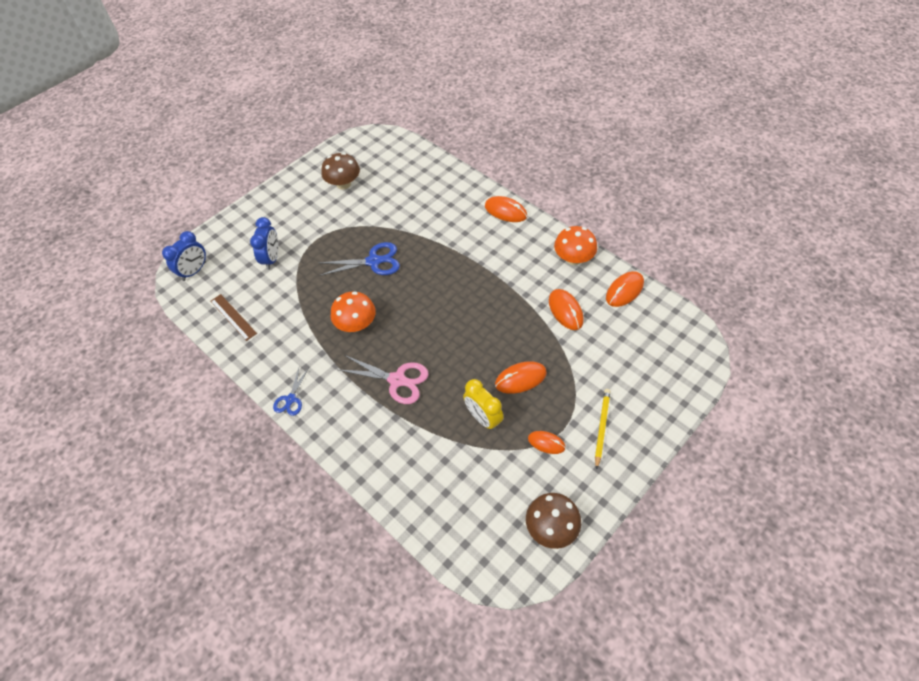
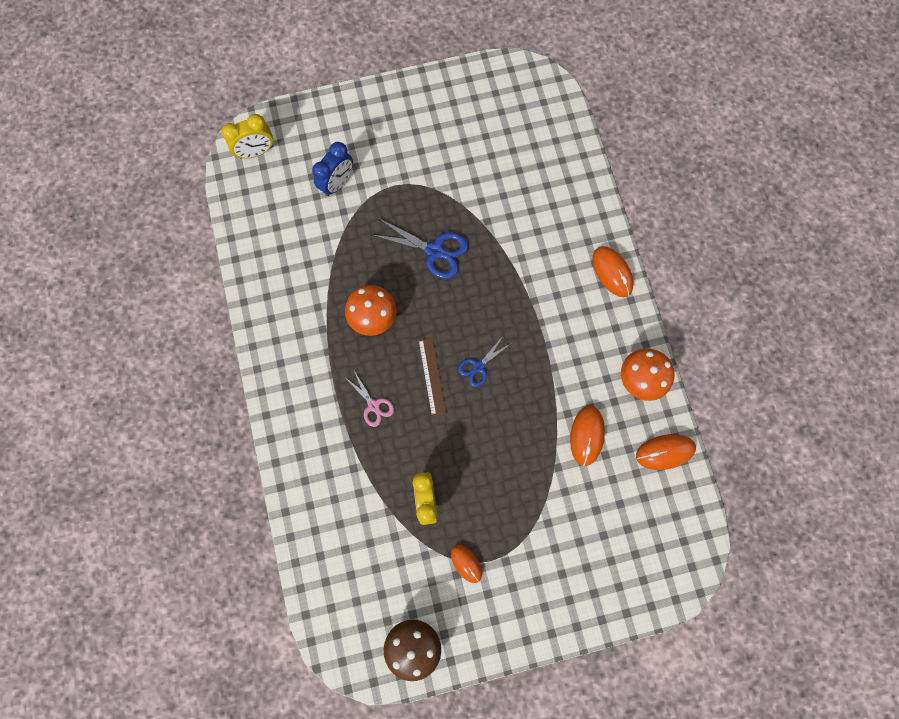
camera: 30 degrees right, 20 degrees up
blue clock [162,231,206,281] -> yellow clock [221,114,273,159]
brown ruler [211,294,257,341] -> brown ruler moved to [418,337,447,417]
blue scissors [273,368,308,416] -> blue scissors moved to [458,336,510,387]
brown mushroom [321,152,360,190] -> none
pink scissors [339,355,429,404] -> pink scissors [346,371,394,427], size x0.60
orange mouse [495,361,547,394] -> none
yellow pencil [595,389,611,470] -> none

